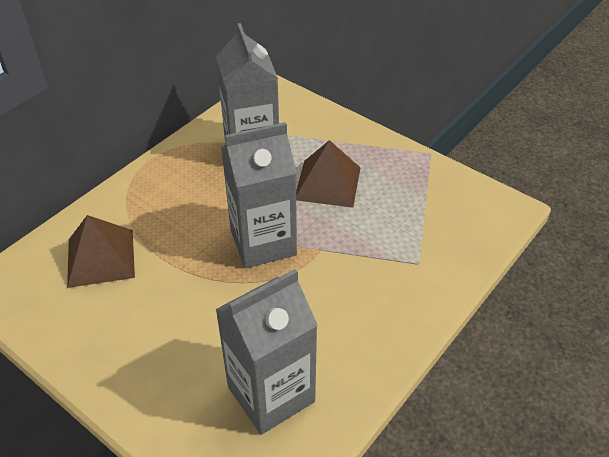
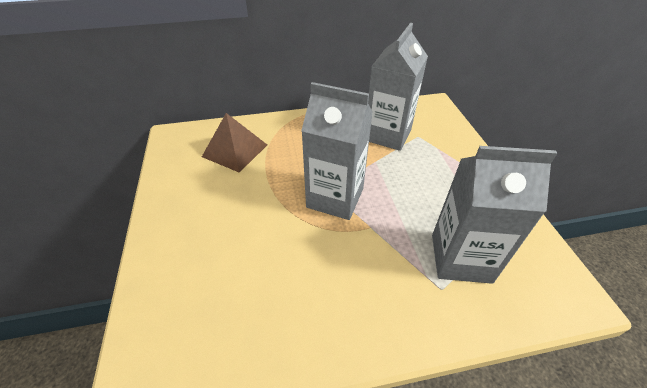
camera: 40 degrees right, 0 degrees up
grey carton [215,269,318,435] -> grey carton moved to [432,146,558,284]
brown pyramid [296,140,361,208] -> none

